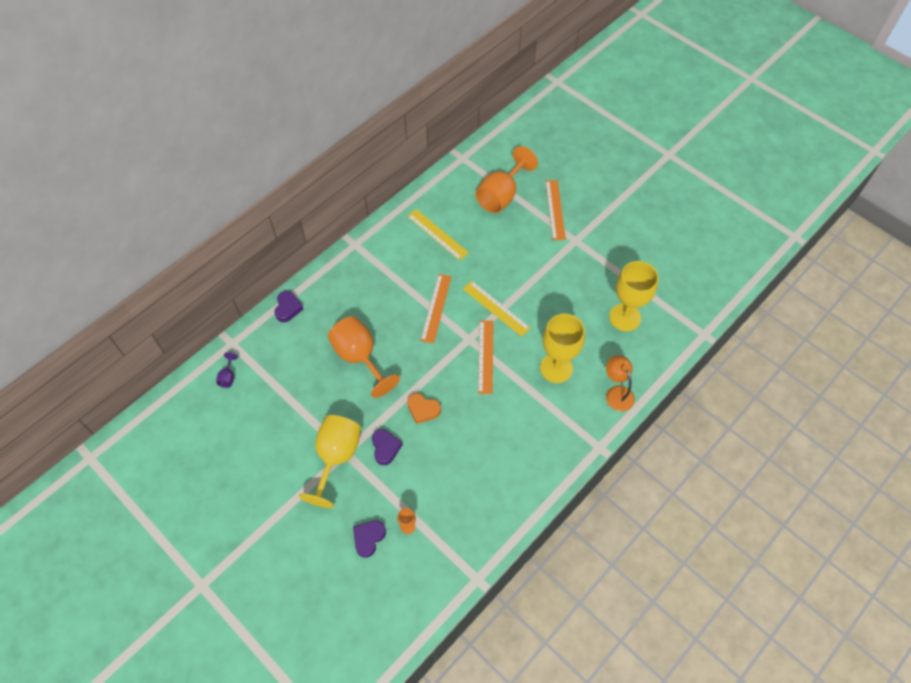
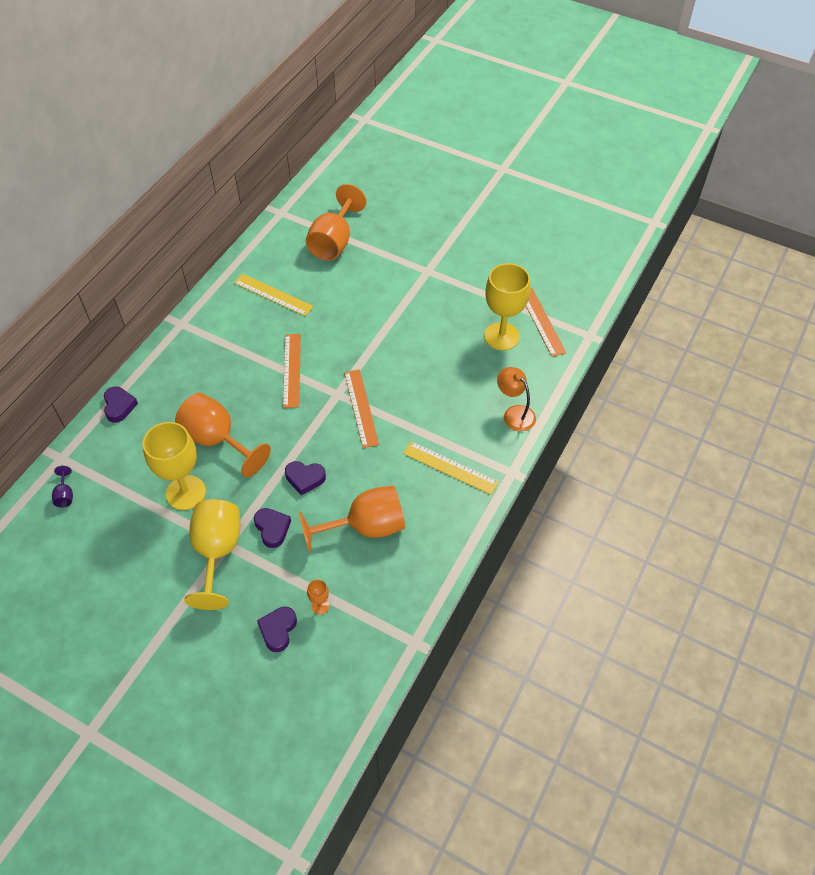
camera: 15 degrees left, 5 degrees down
orange heart [407,393,441,424] -> purple heart [285,461,326,495]
yellow ruler [463,281,531,337] -> yellow ruler moved to [403,441,499,495]
yellow goblet [540,314,585,383] -> yellow goblet moved to [143,422,206,510]
orange ruler [545,180,566,240] -> orange ruler moved to [526,288,566,357]
none -> orange goblet [299,486,405,553]

